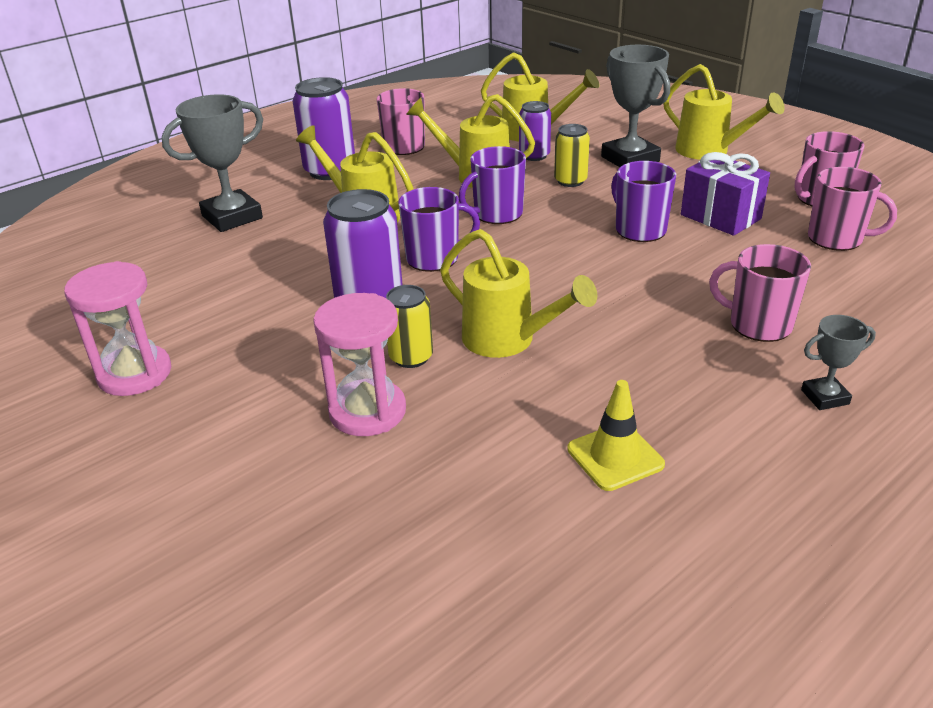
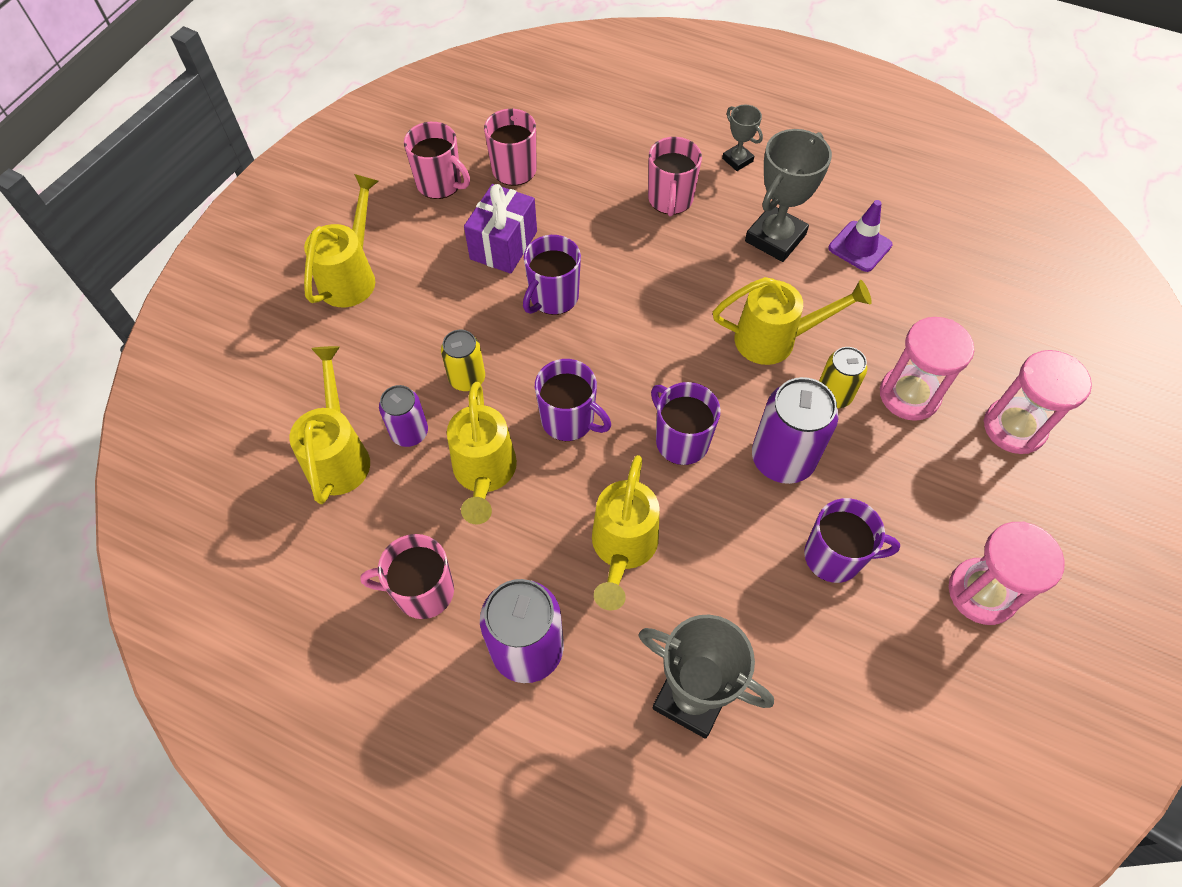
camera: 115 degrees left, 25 degrees up
yellow watering can [440,229,597,358] -> yellow watering can turned 75 degrees clockwise [713,277,872,365]
yellow traffic cone [567,380,665,491] -> purple traffic cone [829,200,892,272]
grey trophy [601,45,670,167] -> grey trophy moved to [745,129,832,262]
none -> purple mug [804,498,900,583]
none -> pink hourglass [984,350,1092,454]

